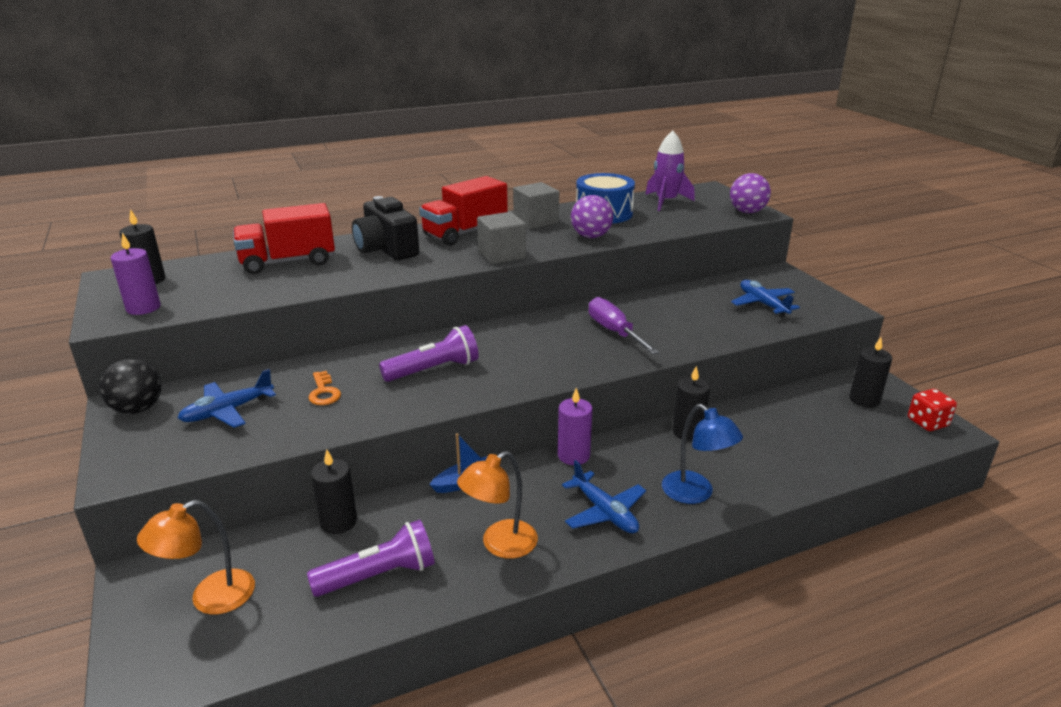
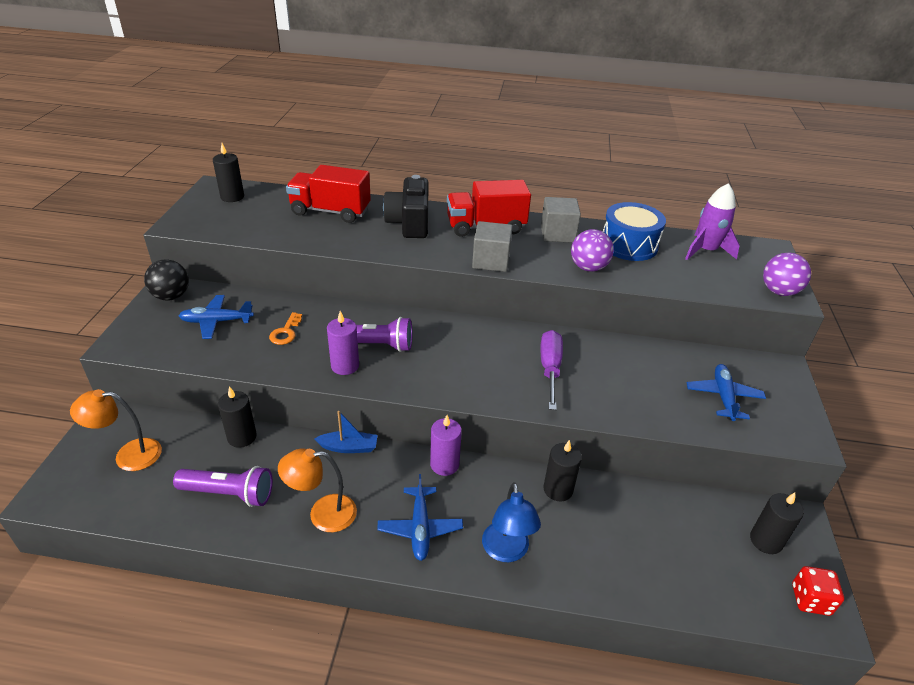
camera: 30 degrees right, 10 degrees up
purple candle [111,233,161,315] -> purple candle moved to [327,311,359,375]

